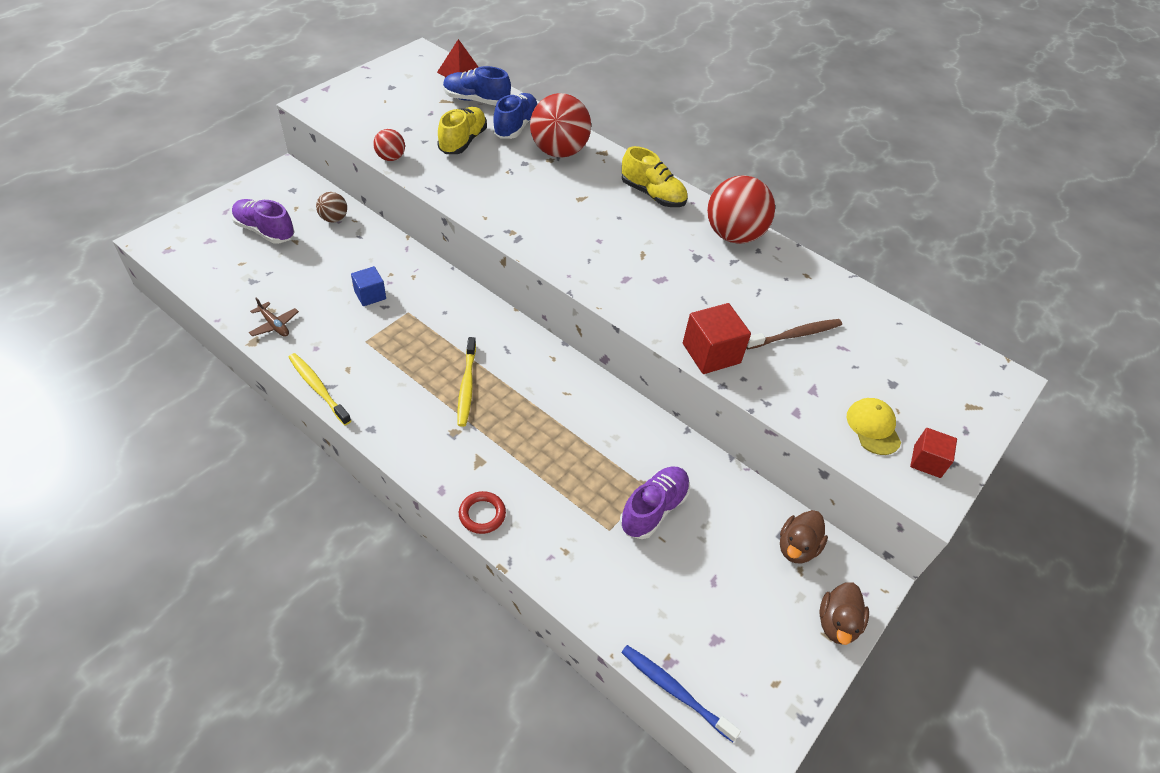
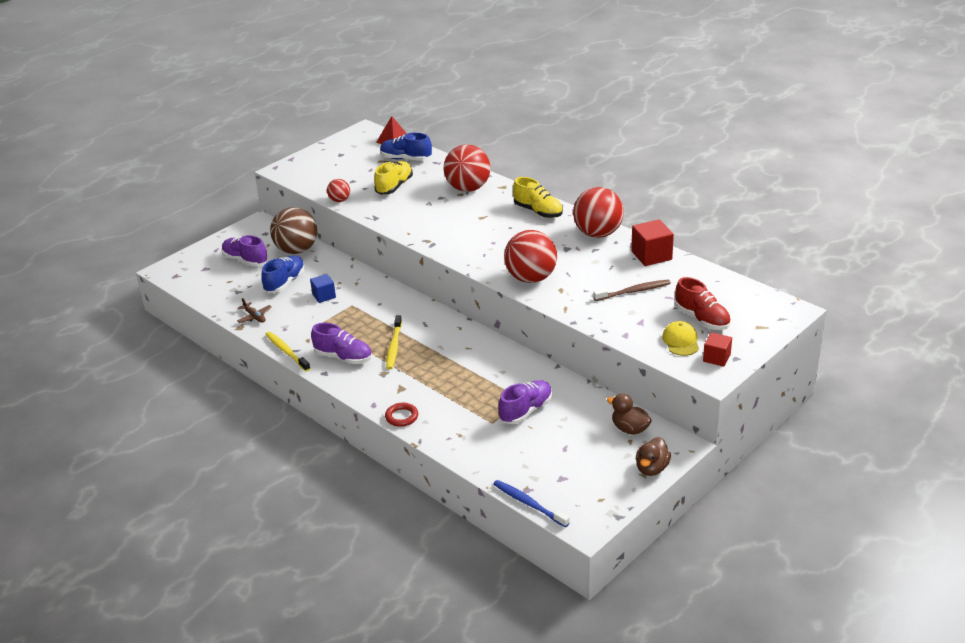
camera: 10 degrees right, 15 degrees down
brown ball [316,192,347,222] -> brown ball [270,207,317,254], size x2.02
blue shoe [492,93,537,139] -> blue shoe moved to [261,256,305,293]
red cube [683,303,751,374] -> red cube moved to [631,219,674,266]
brown duck [780,510,828,564] -> brown duck turned 90 degrees clockwise [607,394,652,435]
none -> purple shoe [311,323,372,364]
none -> red ball [504,230,557,283]
none -> red shoe [675,277,731,330]

